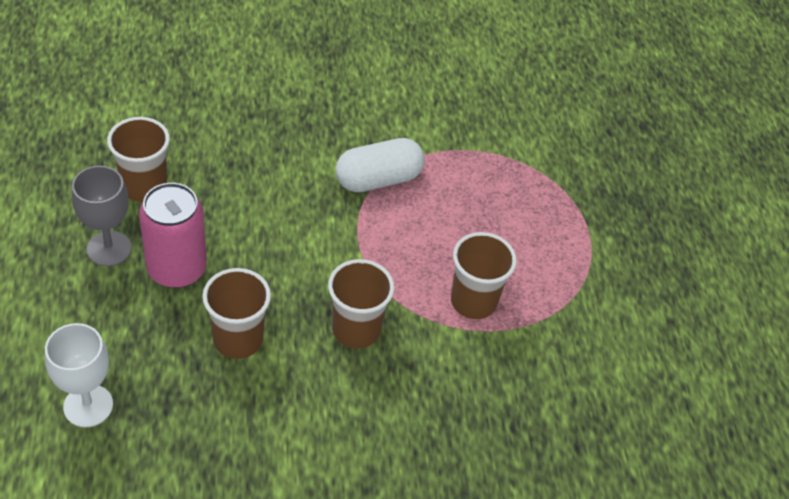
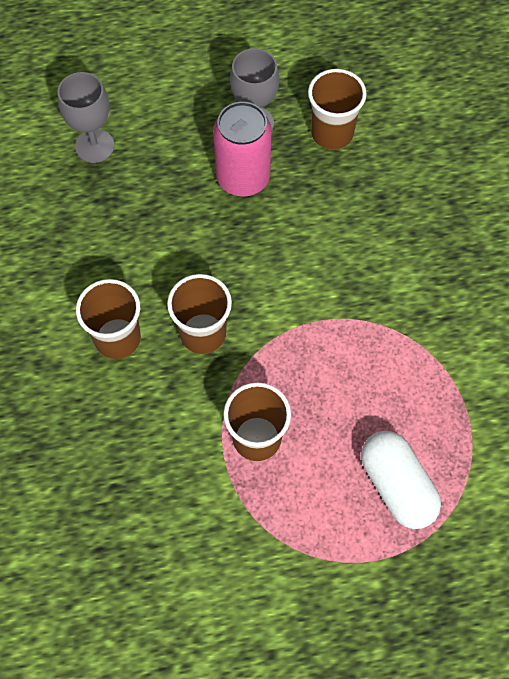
camera: 90 degrees right, 15 degrees up
white goblet [45,323,113,427] -> grey goblet [58,72,114,163]
brown cup [202,268,271,359] -> brown cup moved to [76,279,141,359]
white capsule [336,138,425,192] -> white capsule moved to [361,431,441,529]

